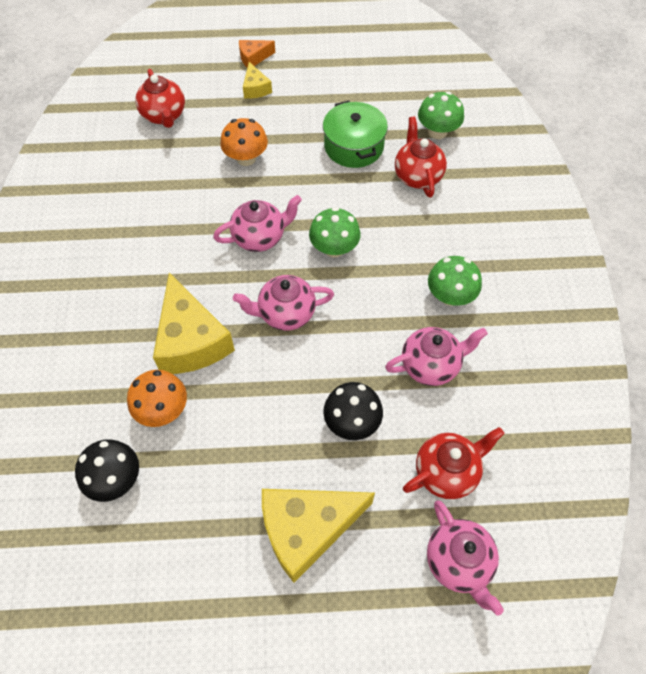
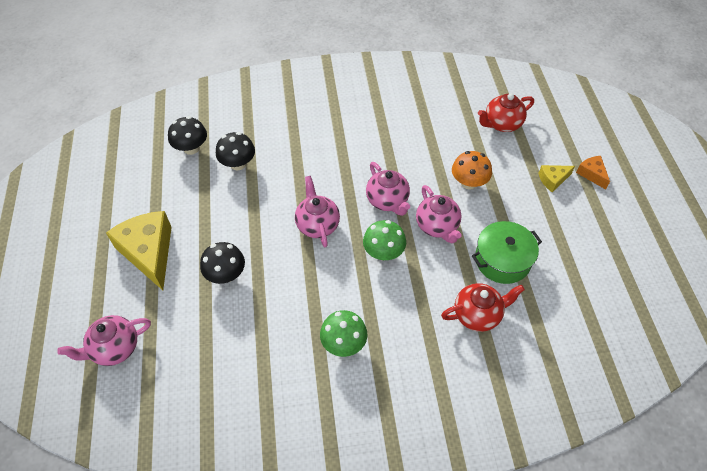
camera: 85 degrees right, 5 degrees down
orange mushroom [127,370,187,427] -> black mushroom [216,132,255,170]
yellow cheese [153,273,235,374] -> none
pink teapot [385,327,488,386] -> pink teapot moved to [416,185,462,243]
red teapot [403,427,505,499] -> none
green mushroom [418,91,464,139] -> none

